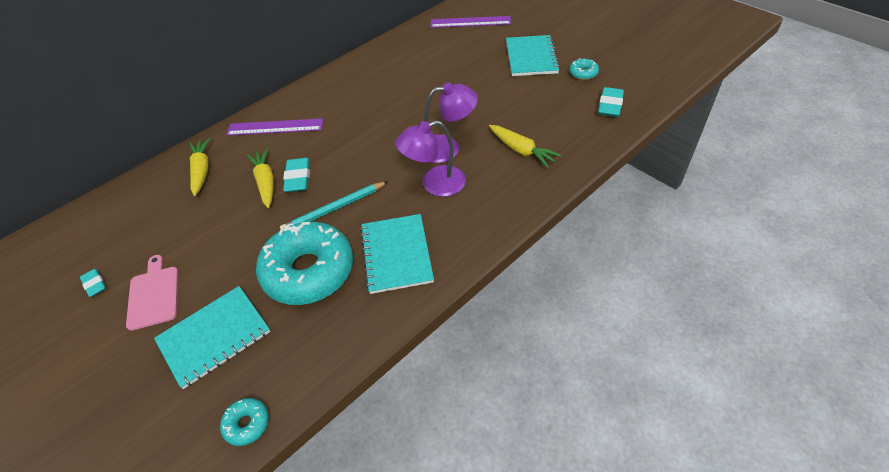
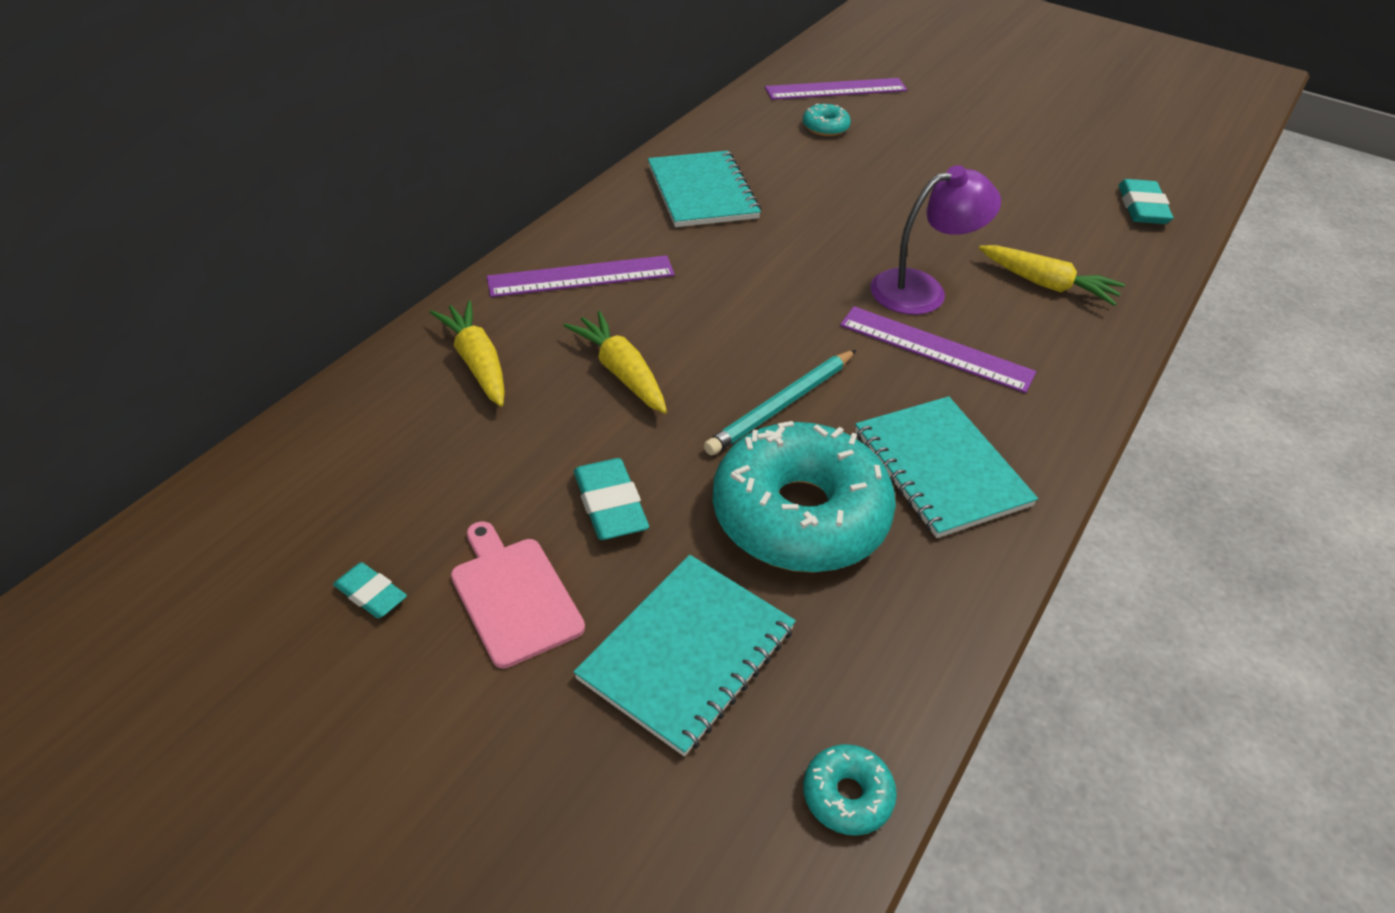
camera: 20 degrees left, 5 degrees down
turquoise eraser [283,158,310,192] -> turquoise eraser moved to [574,458,649,540]
purple lamp [395,120,466,197] -> purple ruler [840,306,1036,393]
turquoise notebook [506,35,560,76] -> turquoise notebook moved to [648,151,761,227]
turquoise donut [569,58,599,80] -> turquoise donut moved to [803,103,851,136]

